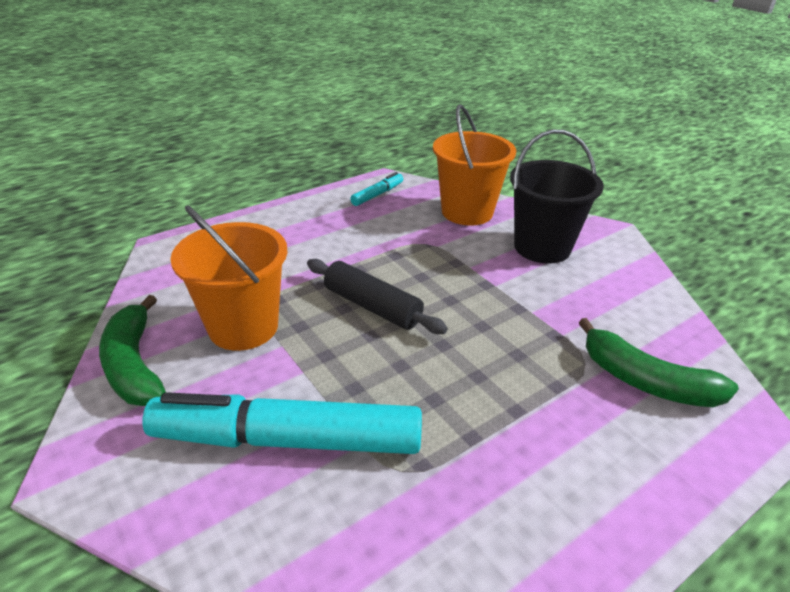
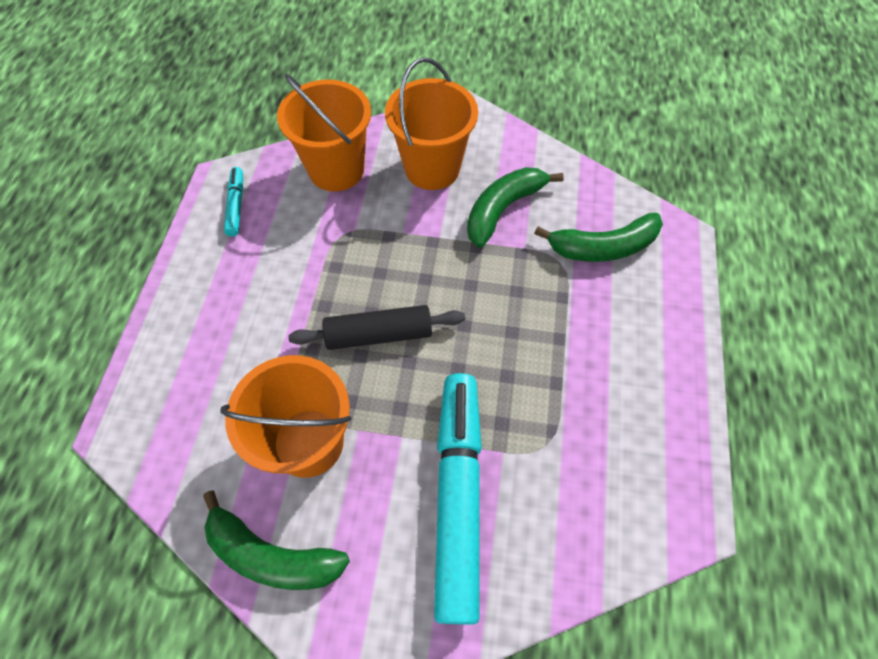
camera: 45 degrees left, 25 degrees up
turquoise marker [142,392,422,454] -> turquoise marker turned 135 degrees clockwise [434,373,482,625]
black bucket [510,129,604,263] -> orange bucket [385,57,478,190]
none -> green banana [467,167,564,248]

